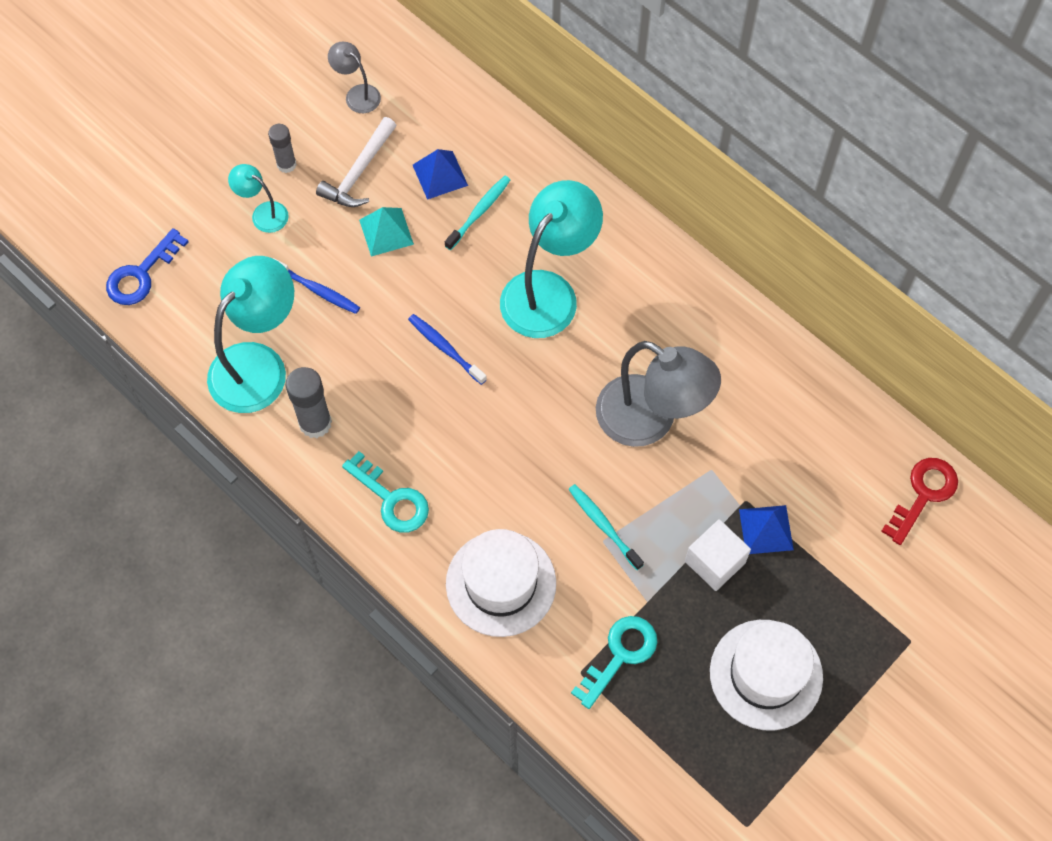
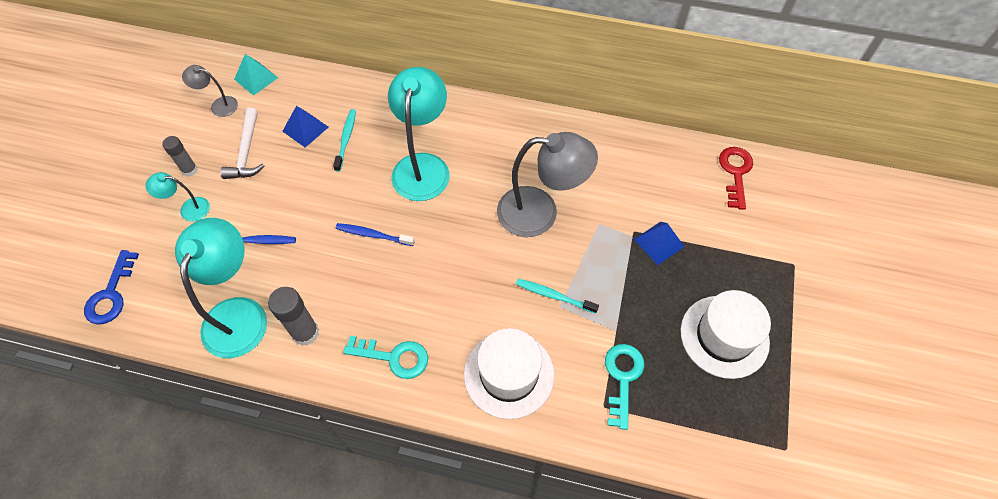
camera: 30 degrees left, 5 degrees down
turquoise pyramid [359,207,414,256] -> turquoise pyramid moved to [234,54,278,96]
white cube [685,519,751,591] -> none

